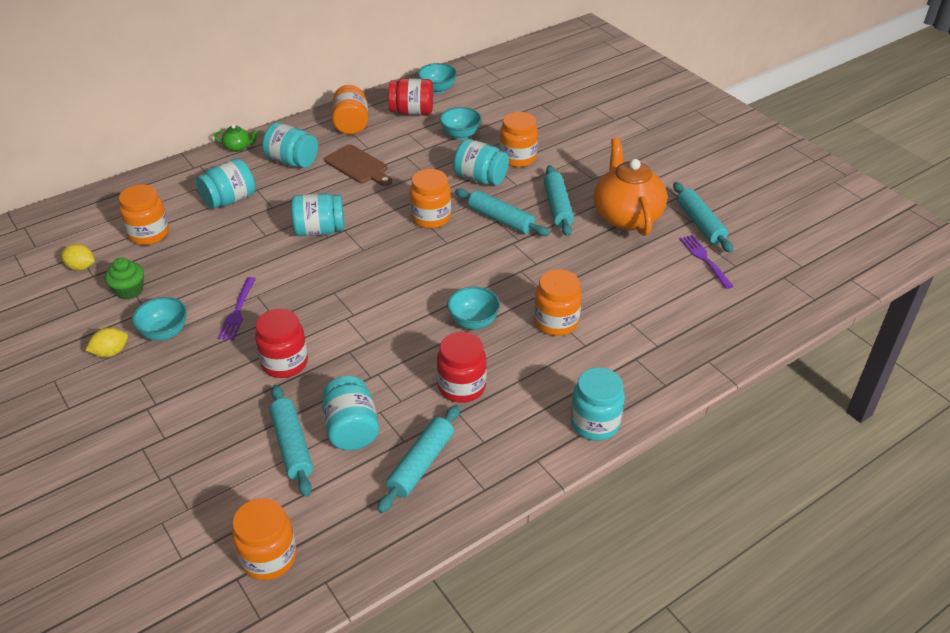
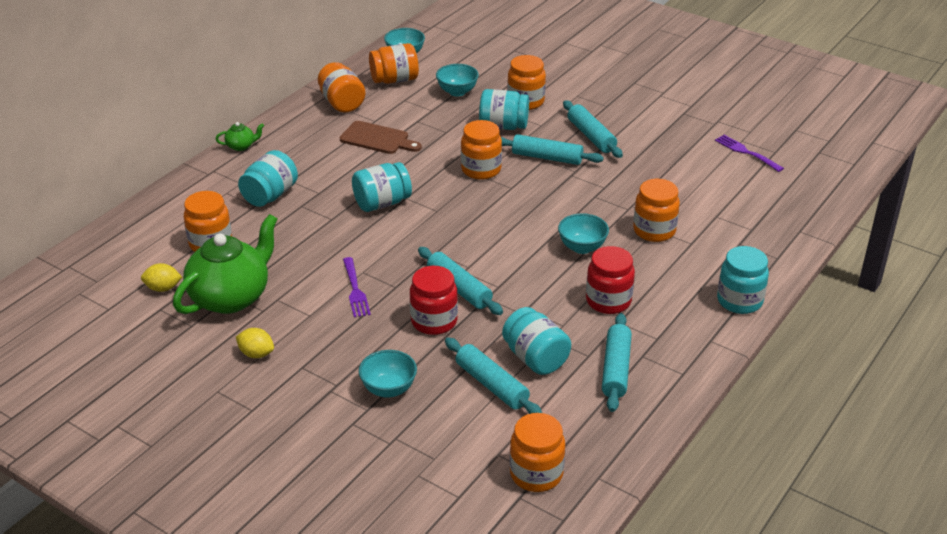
camera: 20 degrees left, 5 degrees down
yellow lemon [85,328,128,357] -> yellow lemon turned 75 degrees clockwise [236,328,274,358]
green cupcake [105,258,144,299] -> green teapot [173,214,278,314]
turquoise bowl [132,297,187,341] -> turquoise bowl moved to [359,350,417,398]
turquoise jar [262,122,318,168] -> none
red jar [388,78,433,115] -> orange jar [369,43,419,84]
orange teapot [594,137,667,236] -> none
turquoise rolling pin [673,182,733,253] -> turquoise rolling pin moved to [418,247,503,315]

